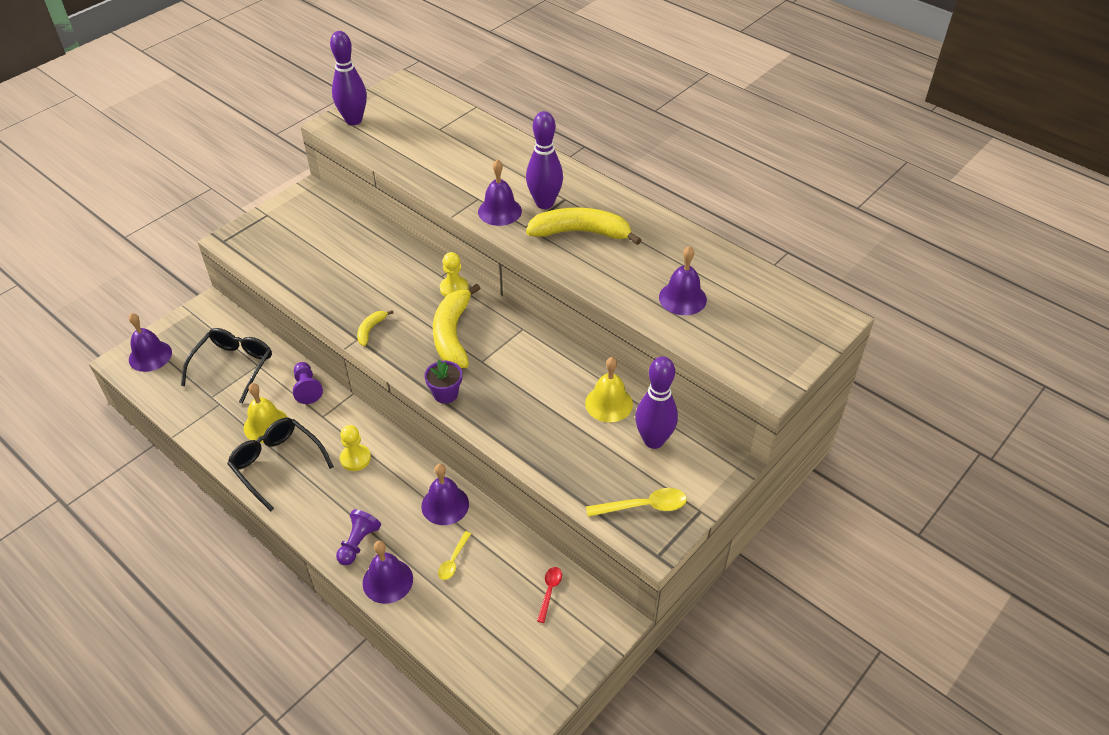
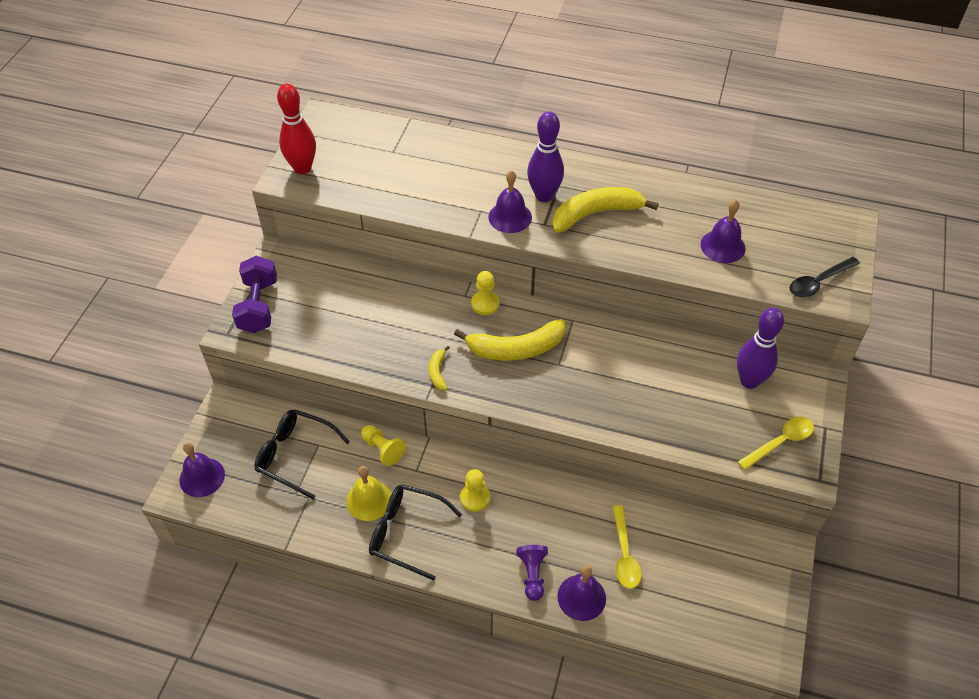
camera: 25 degrees left, 5 degrees up
black glasses [181,328,272,404] -> black glasses turned 60 degrees counterclockwise [255,410,350,500]
purple pawn [293,362,323,404] -> yellow pawn [361,425,406,466]
purple bowling pin [330,31,367,125] -> red bowling pin [277,84,316,174]
purple bell [421,464,469,525] -> none
purple flower pot [424,360,462,404] -> none
yellow banana [433,284,481,368] -> yellow banana turned 75 degrees counterclockwise [454,319,565,361]
yellow spoon [438,531,471,580] -> yellow spoon [613,505,641,589], size x1.60
red spoon [537,567,562,623] -> none
yellow bell [585,357,633,422] -> none
none -> purple dumbbell [232,256,277,333]
none -> black spoon [790,257,860,297]

